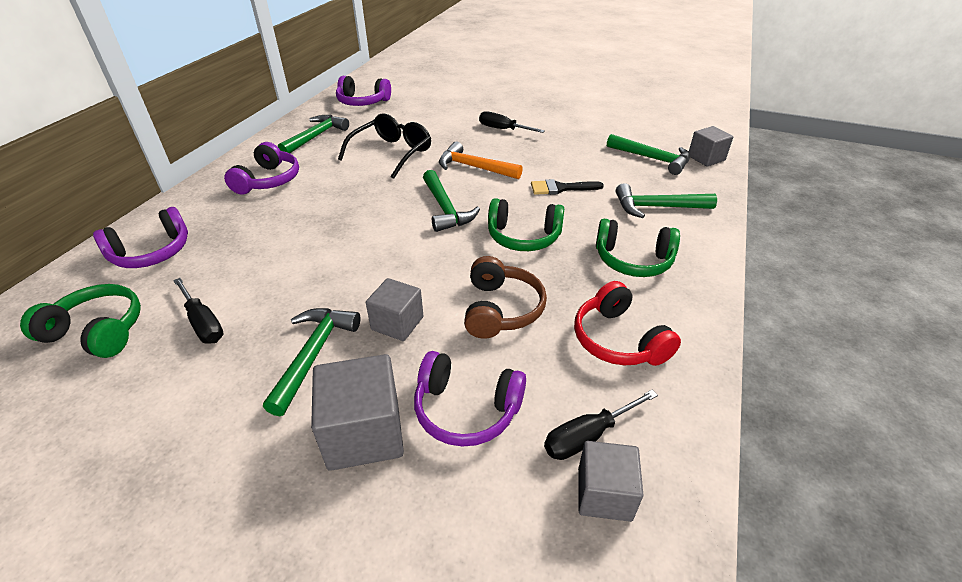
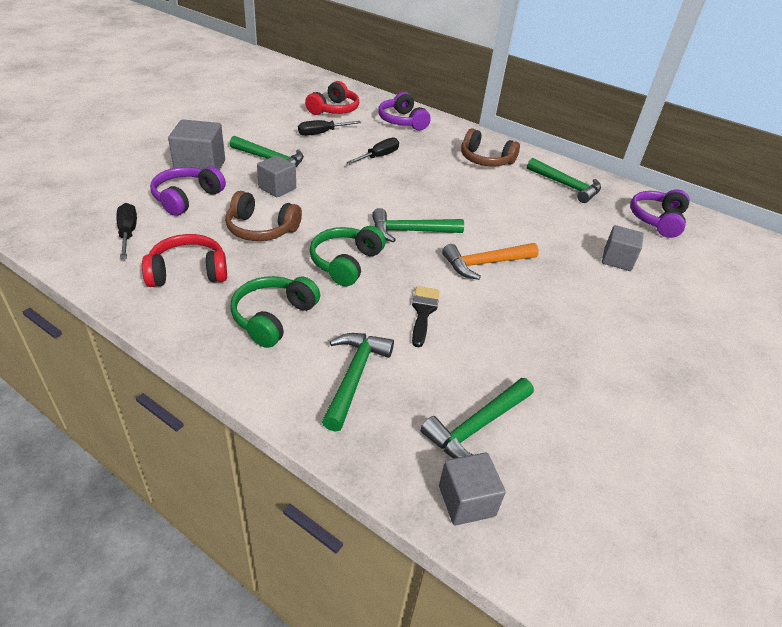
camera: 100 degrees right, 0 degrees up
green headphones [20,284,141,358] -> red headphones [305,81,359,115]
purple headphones [224,142,299,195] -> brown headphones [461,128,520,166]
black glasses [338,113,431,179] -> none
orange hammer [439,142,523,179] -> orange hammer turned 150 degrees counterclockwise [442,243,539,280]
black screwdriver [479,111,545,133] -> black screwdriver moved to [347,137,399,164]
grey cube [578,441,643,522] -> grey cube moved to [602,225,644,271]

